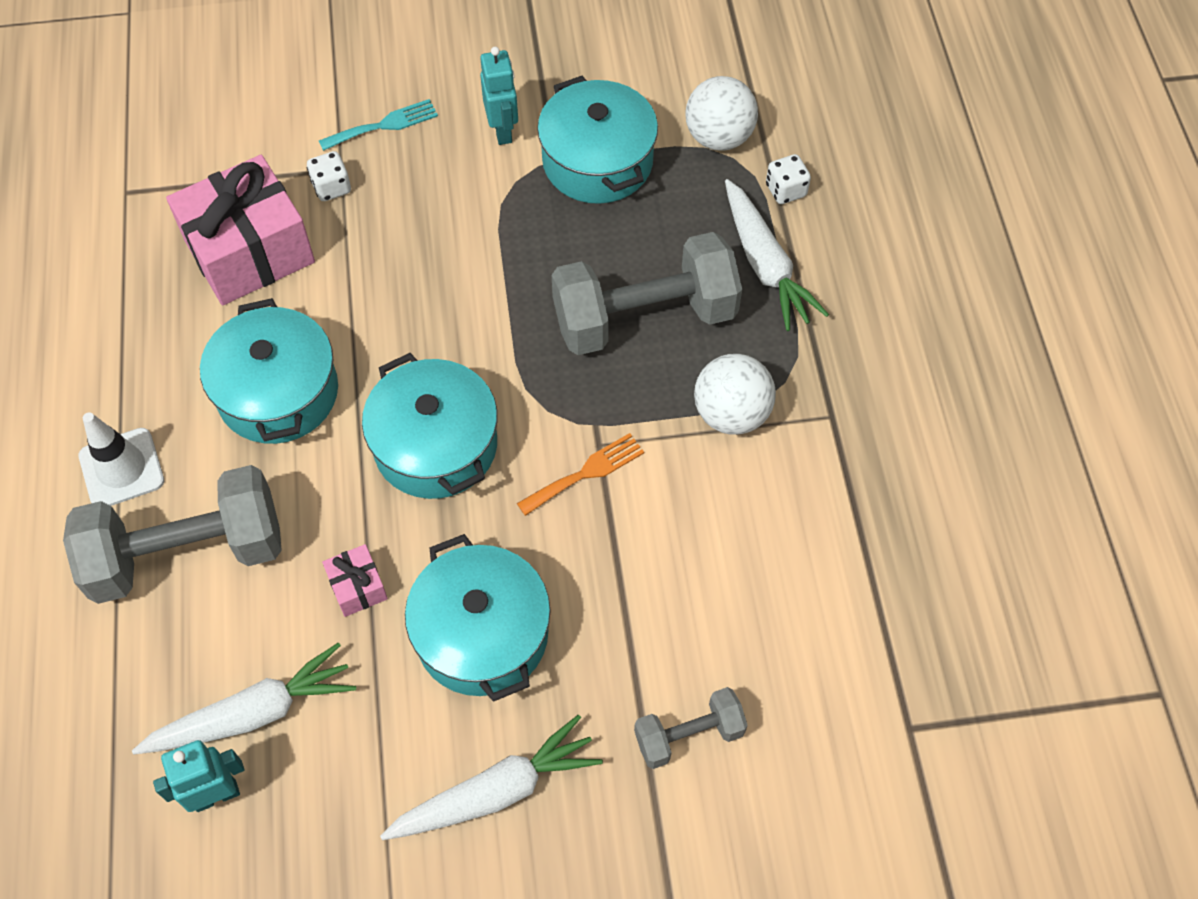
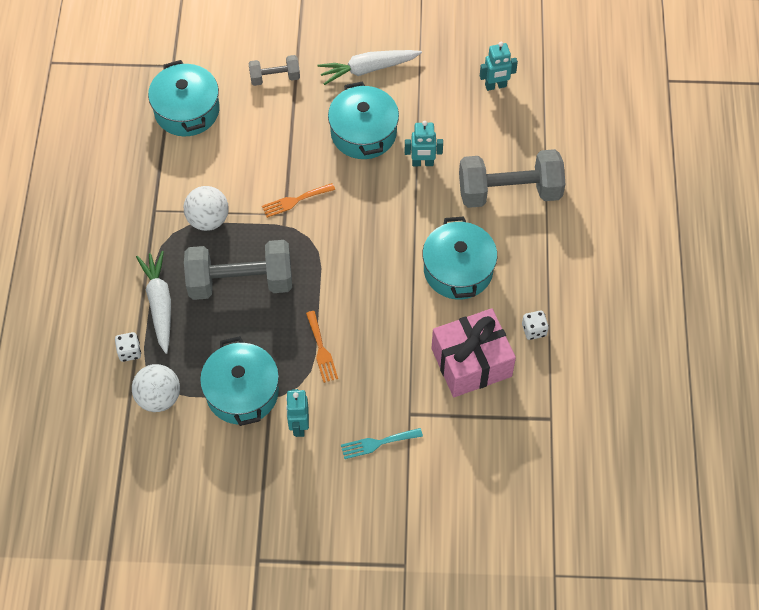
camera: 170 degrees left, 0 degrees up
white traffic cone [79,412,164,506] -> none
white carrot [132,643,356,755] -> none
white dice [307,151,351,201] -> white dice moved to [522,311,549,340]
pink gift [322,544,388,617] -> turquoise robot [405,121,443,166]
turquoise pot [362,353,497,499] -> turquoise pot moved to [148,60,220,136]
none -> orange fork [306,311,338,383]

